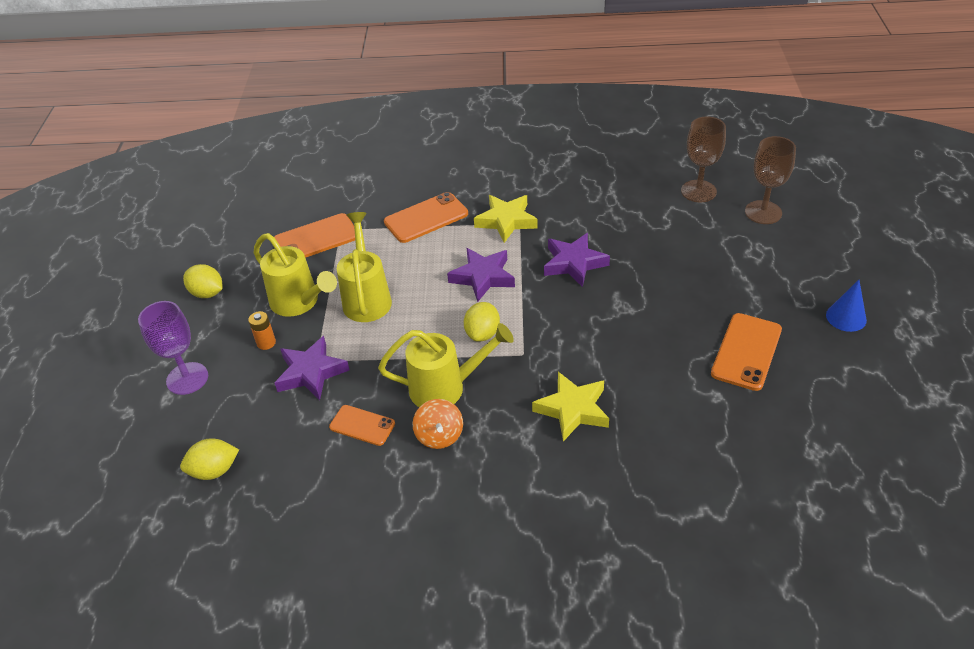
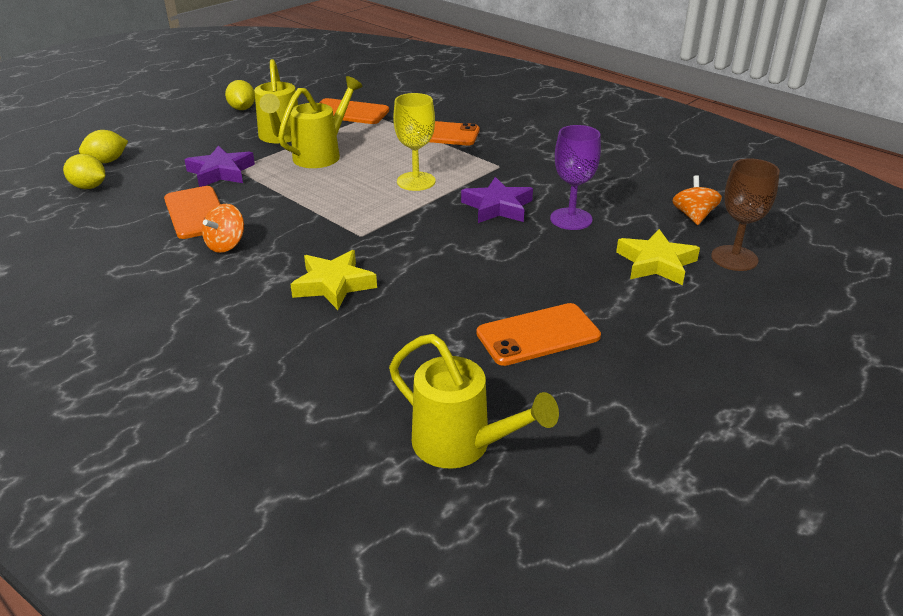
camera: 40 degrees right, 10 degrees down
purple goblet [138,301,208,395] -> purple goblet moved to [550,125,601,230]
orange battery [248,311,276,350] -> none
orange phone [329,405,395,446] -> orange phone [164,186,220,239], size x1.60
yellow watering can [378,323,514,407] -> yellow watering can moved to [389,334,559,469]
purple star [447,248,515,302] -> yellow goblet [393,93,435,191]
yellow lemon [464,302,500,342] -> yellow lemon moved to [79,130,128,163]
yellow star [474,195,538,243] -> yellow star moved to [616,229,700,285]
brown goblet [681,116,726,203] -> orange spinning top [672,175,722,225]
blue cone [826,280,867,332] -> none

